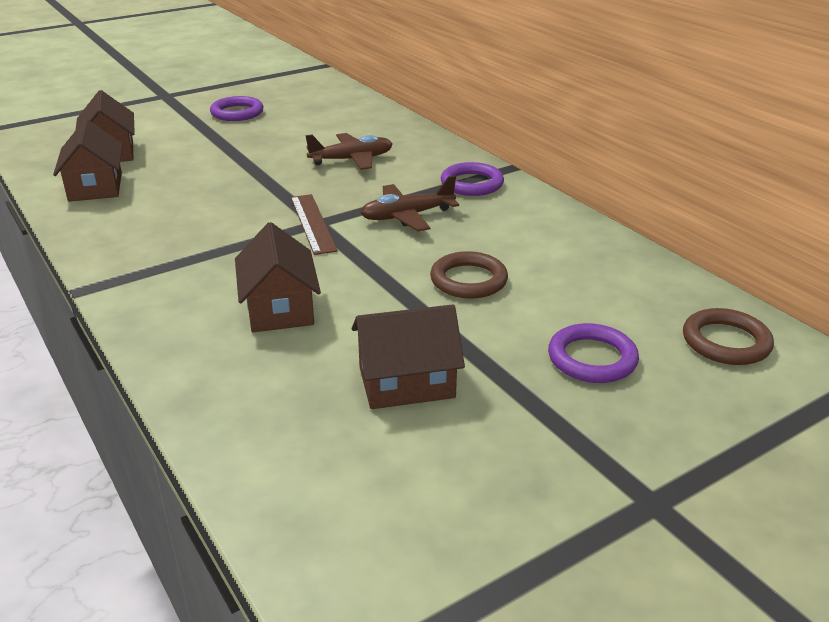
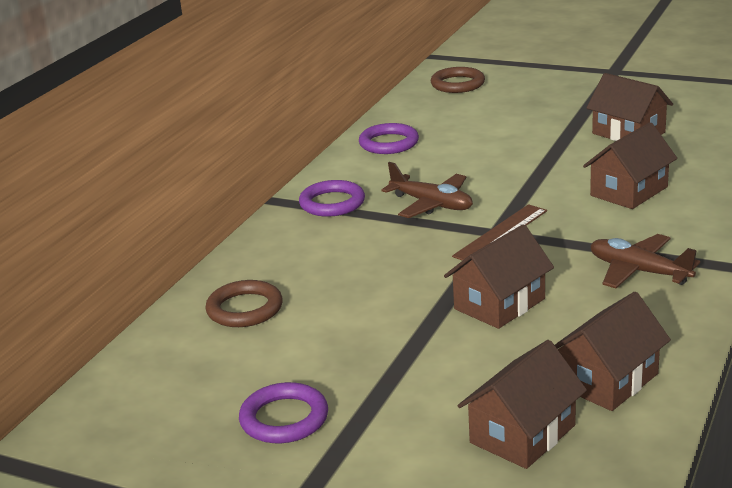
camera: 120 degrees left, 5 degrees down
brown plane [305,133,393,170] -> brown plane moved to [590,234,700,288]
brown ring [430,251,508,299] -> brown ring moved to [205,280,283,327]
purple ring [548,323,639,383] -> purple ring moved to [359,123,419,154]
none -> brown house [444,224,554,329]

